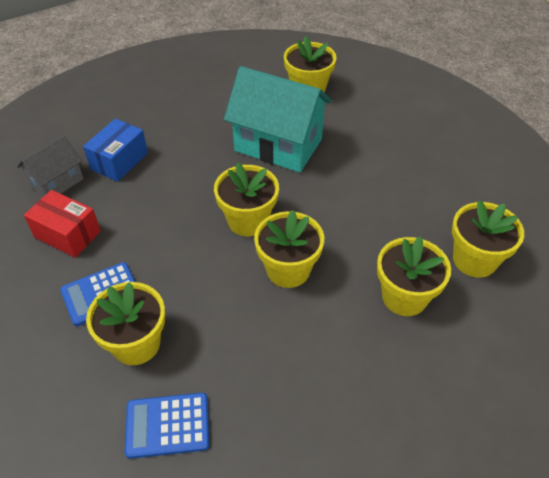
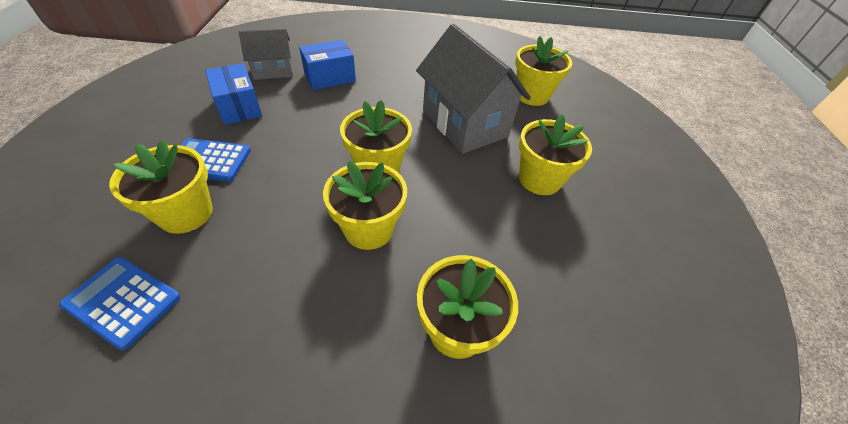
camera: 30 degrees right, 0 degrees up
red box [24,190,101,258] -> blue box [205,63,262,125]
turquoise house [224,66,332,172] -> grey house [416,24,531,154]
yellow flower pot [452,200,524,278] -> yellow flower pot moved to [519,114,592,195]

